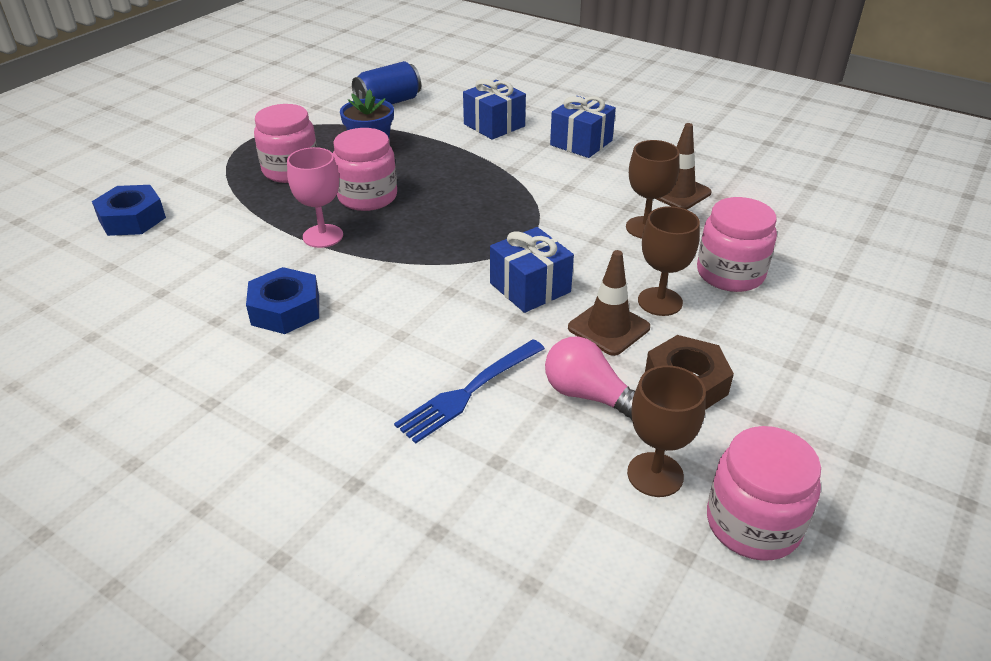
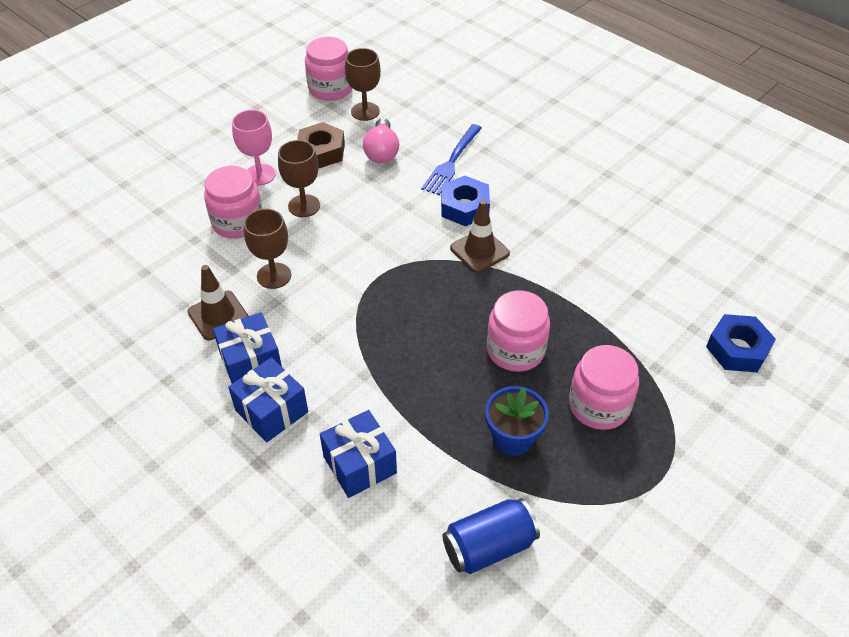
camera: 170 degrees left, 10 degrees up
blue nut [246,267,319,334] -> blue nut moved to [441,176,490,226]
pink goblet [287,147,343,248] -> pink goblet moved to [232,110,276,186]
blue fork [394,339,545,444] -> blue fork turned 150 degrees clockwise [421,124,482,195]
blue gift [490,227,574,313] -> blue gift moved to [213,312,282,384]
pink light bulb [545,337,635,420] -> pink light bulb turned 45 degrees clockwise [363,118,399,163]
brown traffic cone [568,250,650,356] -> brown traffic cone moved to [450,200,510,273]

